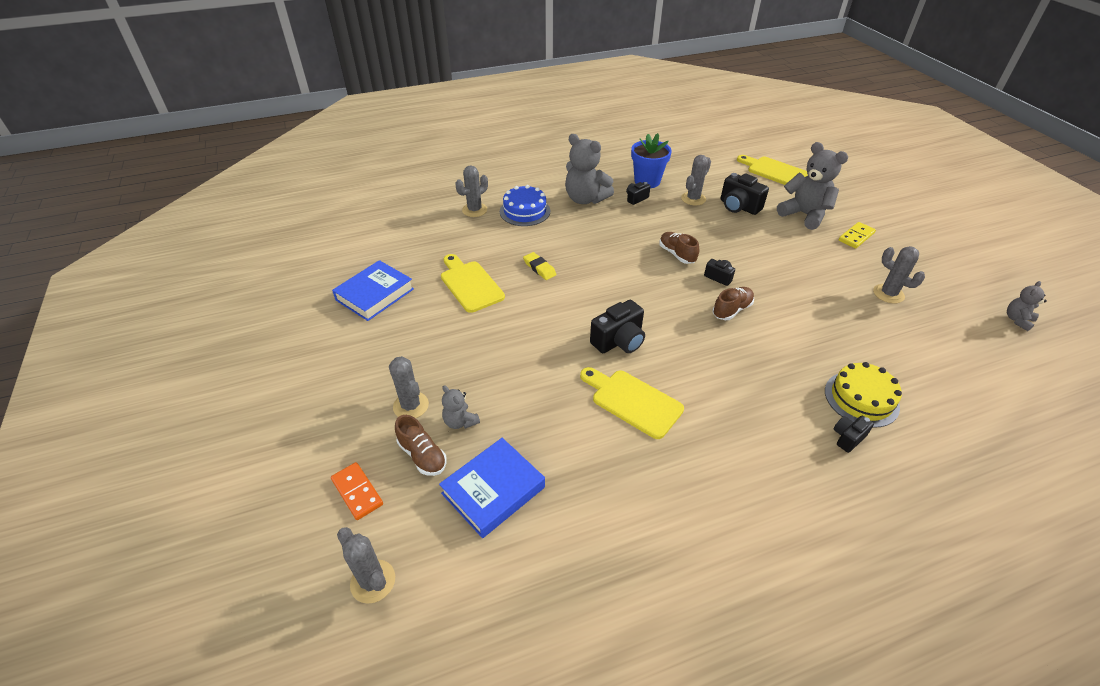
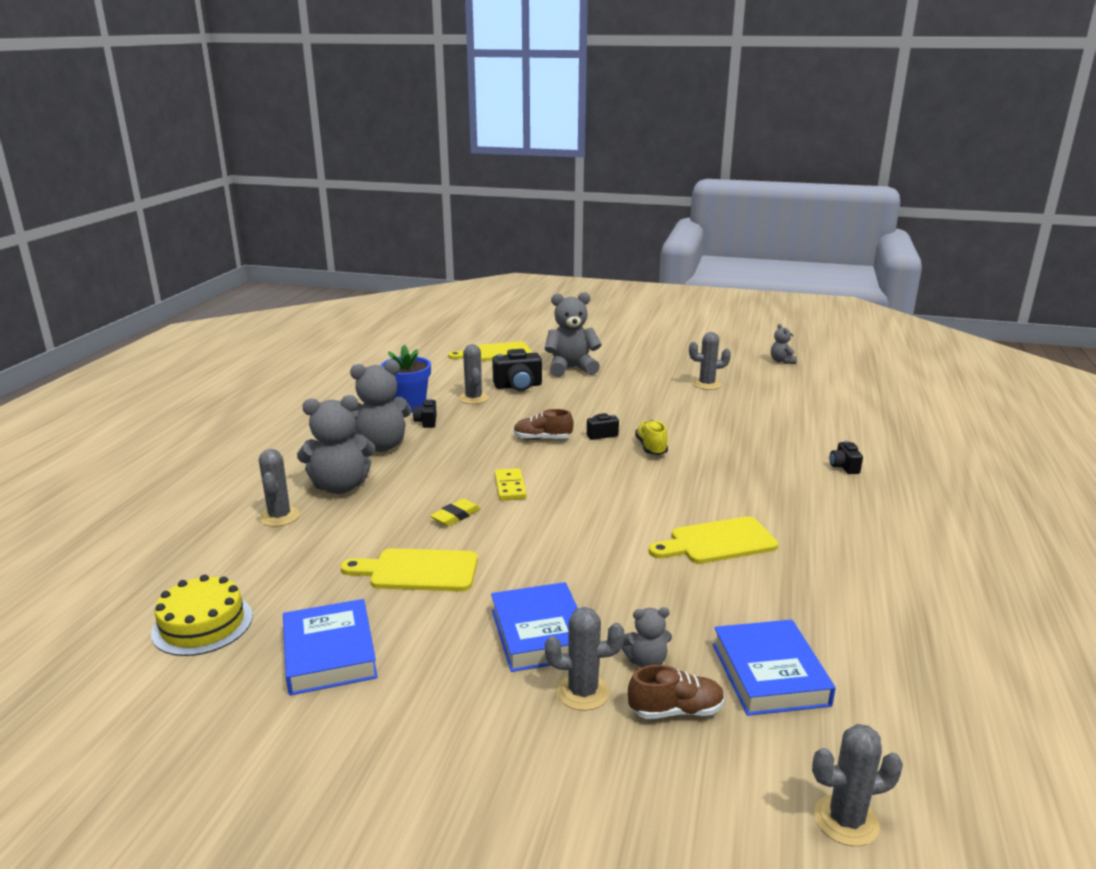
camera: 55 degrees left, 20 degrees down
orange domino [331,462,383,520] -> none
blue cake [500,185,550,226] -> grey teddy bear [297,395,375,494]
yellow eraser [523,252,557,280] -> yellow eraser turned 45 degrees counterclockwise [430,499,481,526]
black camera [590,300,645,353] -> none
brown shoe [713,287,754,320] -> yellow shoe [635,420,668,455]
yellow cake [825,362,902,428] -> yellow cake moved to [151,575,253,656]
yellow domino [838,222,876,249] -> yellow domino moved to [495,468,526,500]
none -> blue book [491,582,578,672]

